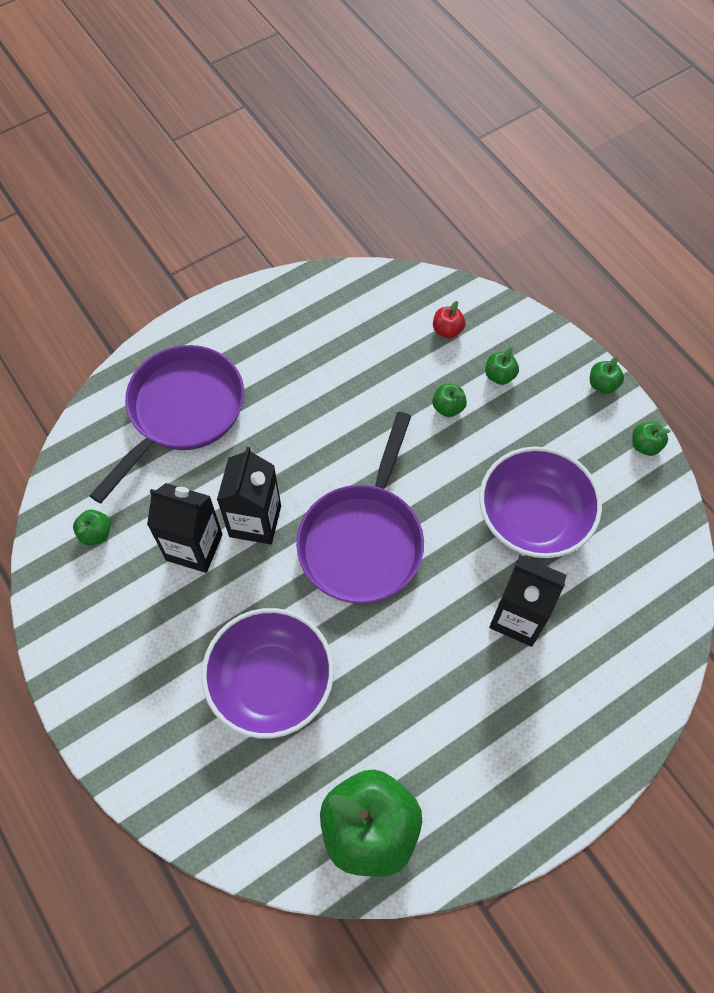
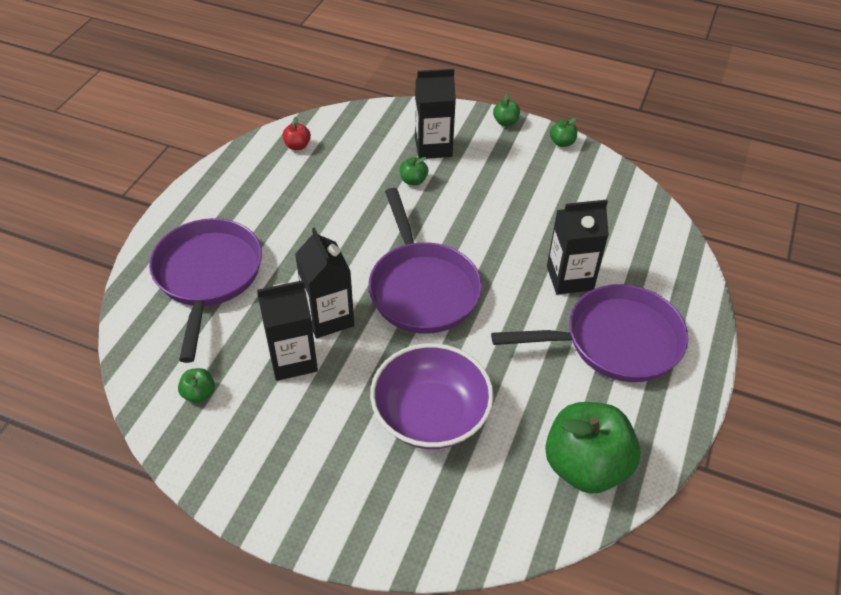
camera: 35 degrees left, 15 degrees down
red apple [433,301,466,338] -> red apple moved to [283,116,311,150]
purple bowl [479,446,602,558] -> none
green apple [485,347,519,385] -> black carton [415,69,456,159]
none -> purple pan [491,284,688,382]

